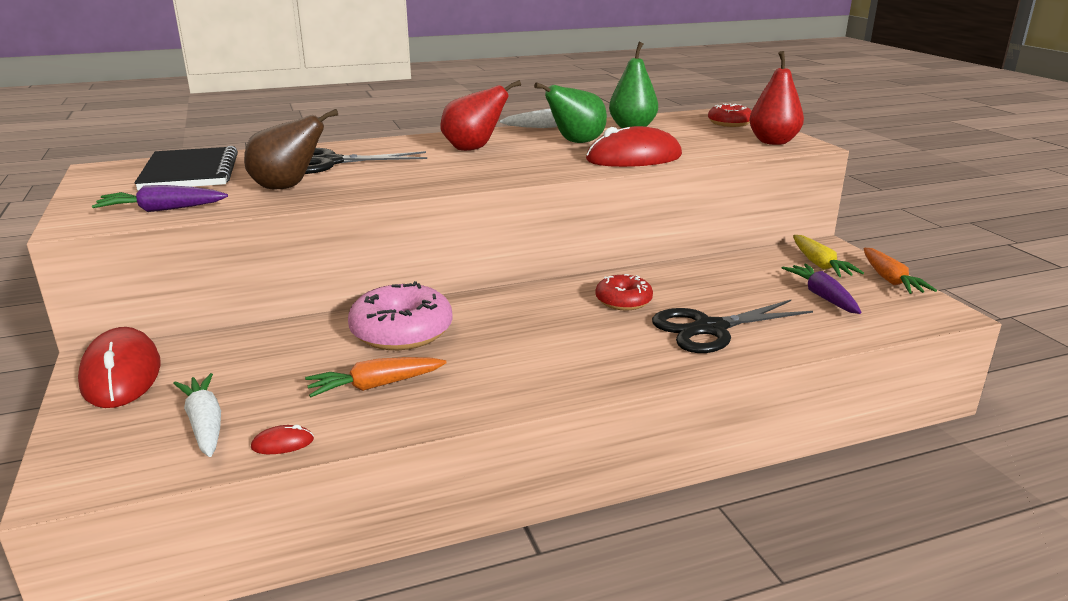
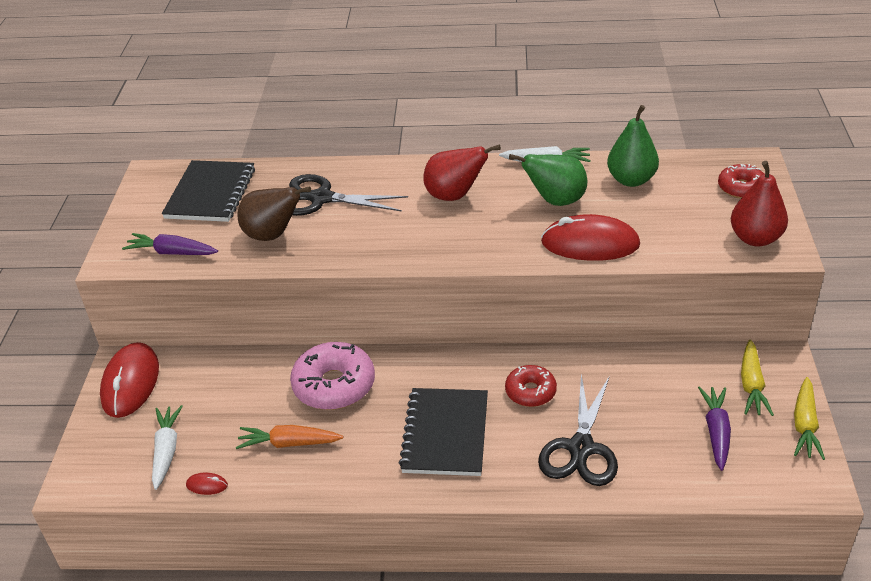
camera: 25 degrees right, 15 degrees up
black scissors [652,300,813,353] -> black scissors turned 75 degrees counterclockwise [538,374,618,486]
orange carrot [863,248,937,294] -> yellow carrot [794,377,825,460]
none -> black notebook [399,388,488,476]

